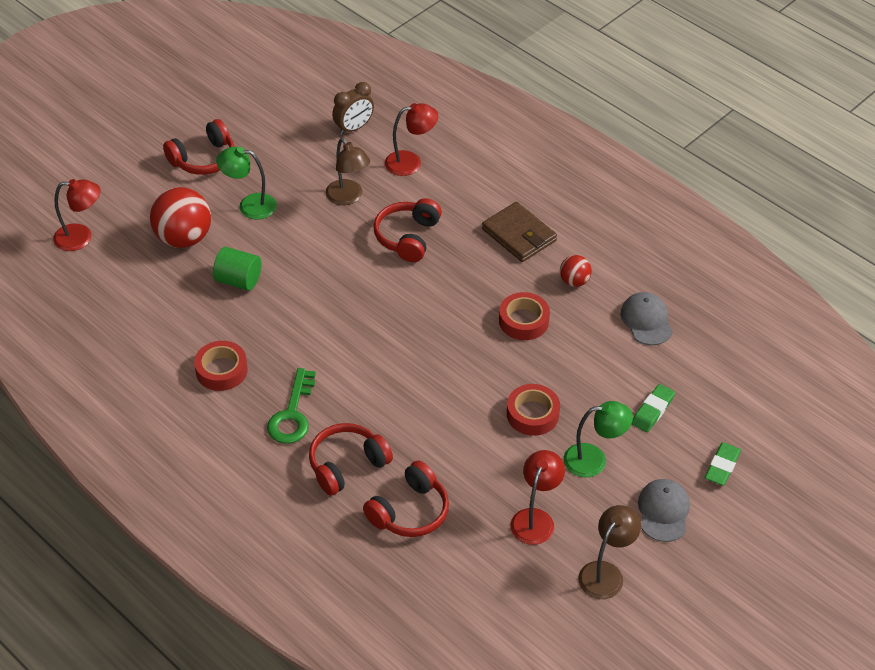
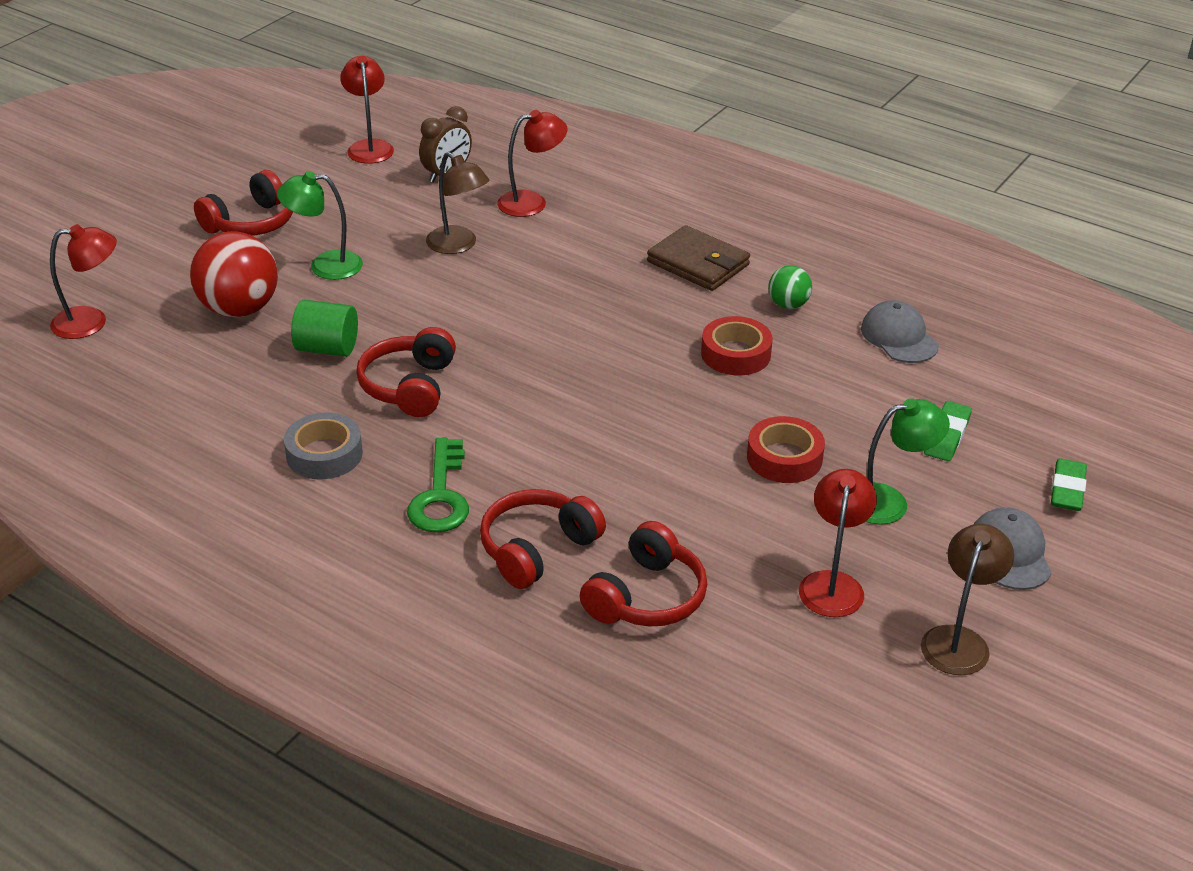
camera: 10 degrees left, 10 degrees down
red tape [194,341,248,391] -> grey tape [284,413,363,479]
red headphones [373,198,442,262] -> red headphones moved to [356,327,456,417]
red ball [560,255,592,287] -> green ball [768,265,812,309]
none -> red lamp [340,56,394,164]

